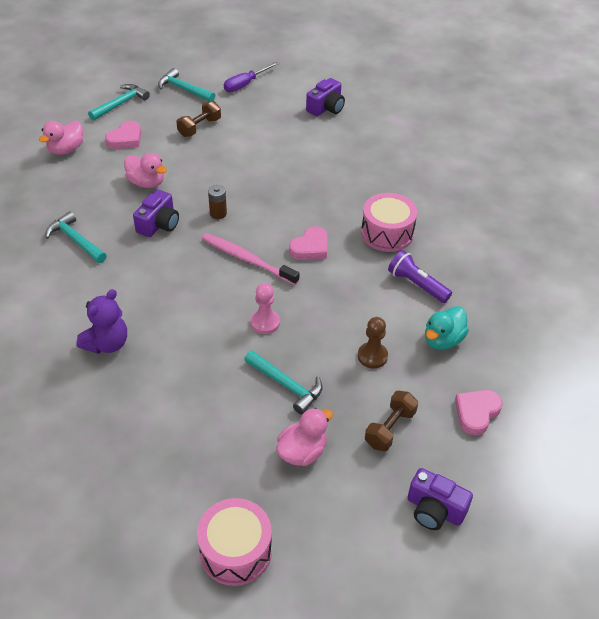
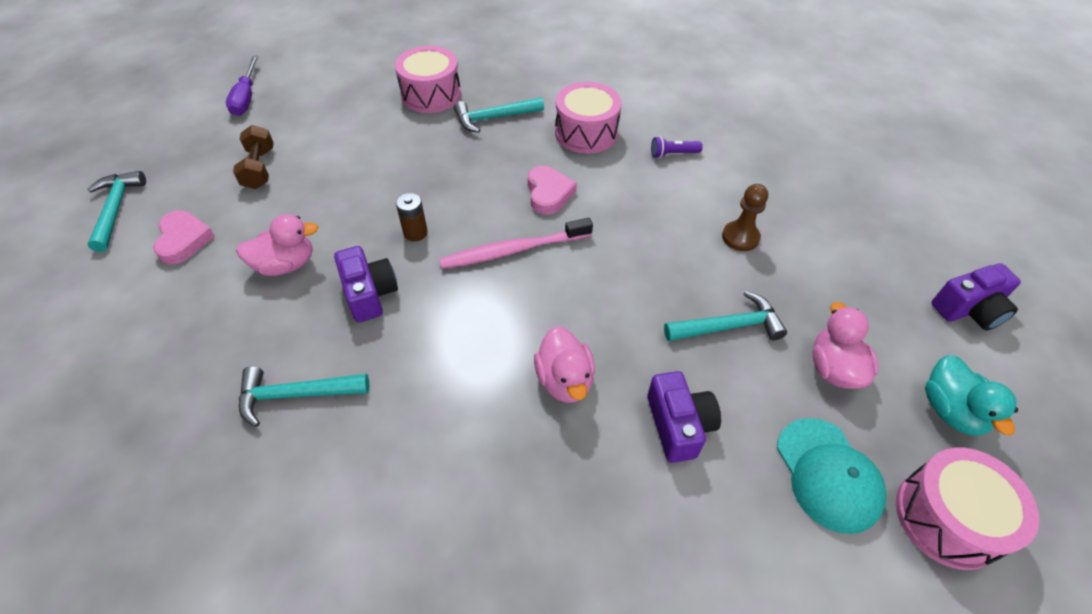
camera: 50 degrees left, 5 degrees up
pink duck [39,121,83,155] -> pink duck moved to [534,326,595,403]
purple teddy bear [76,289,127,354] -> none
turquoise hammer [158,68,215,101] -> turquoise hammer moved to [454,97,544,133]
pink pawn [251,283,280,334] -> none
purple camera [306,78,345,116] -> purple camera moved to [647,371,721,463]
brown dumbbell [365,391,418,451] -> none
purple flashlight [388,250,452,303] -> purple flashlight [651,137,703,158], size x0.64
turquoise duck [425,306,469,350] -> turquoise duck moved to [925,355,1018,436]
pink heart [455,390,503,435] -> none
none -> pink drum [395,46,461,113]
none -> turquoise cap [777,418,886,534]

